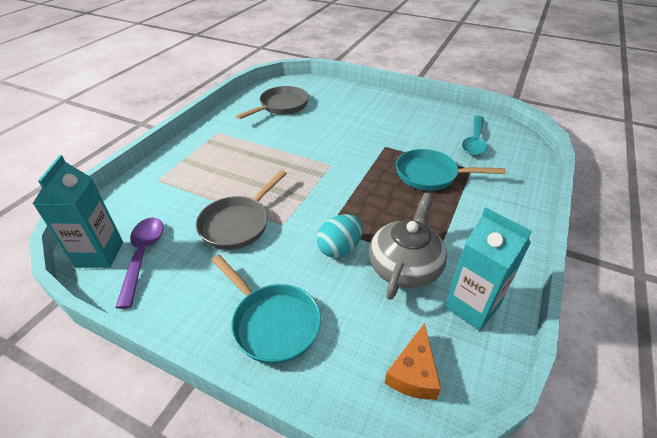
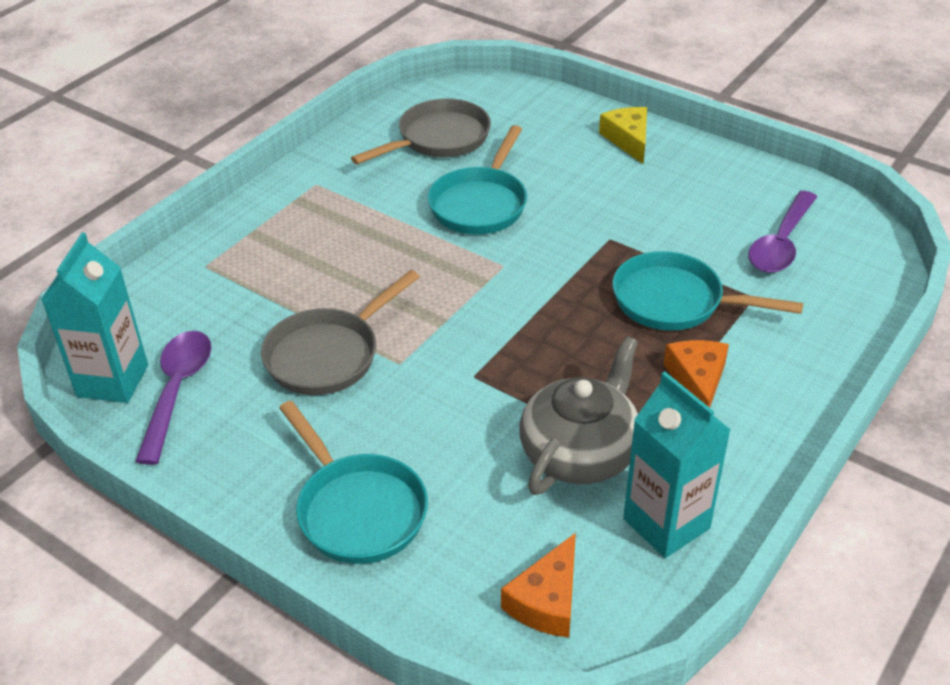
camera: 10 degrees right, 0 degrees up
turquoise egg [317,214,363,258] -> none
turquoise spoon [462,116,487,156] -> purple spoon [748,191,817,273]
none -> turquoise pan [427,125,527,235]
none -> yellow cheese [599,107,647,164]
none -> orange cheese [663,340,729,408]

